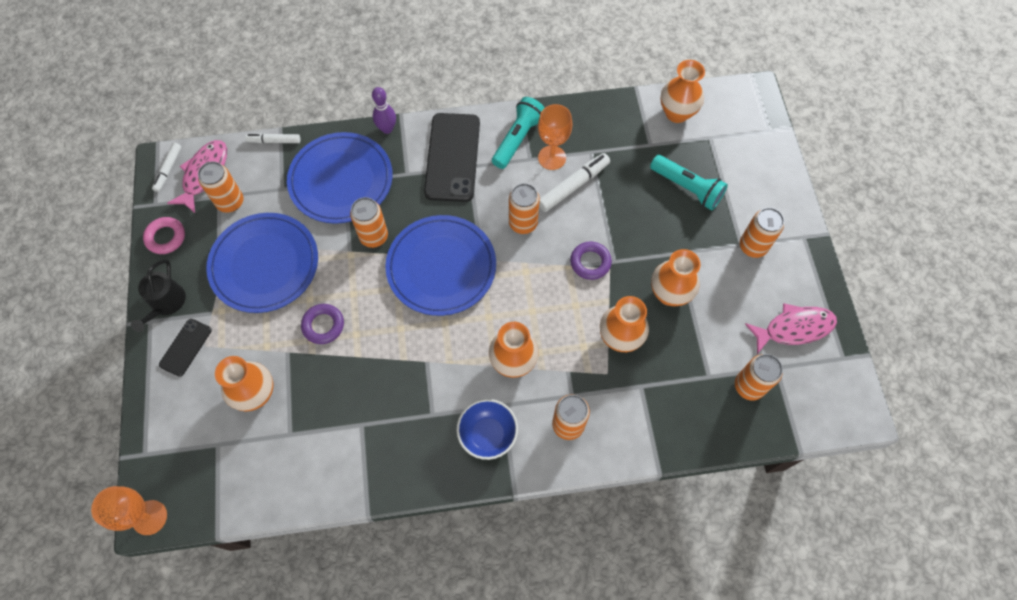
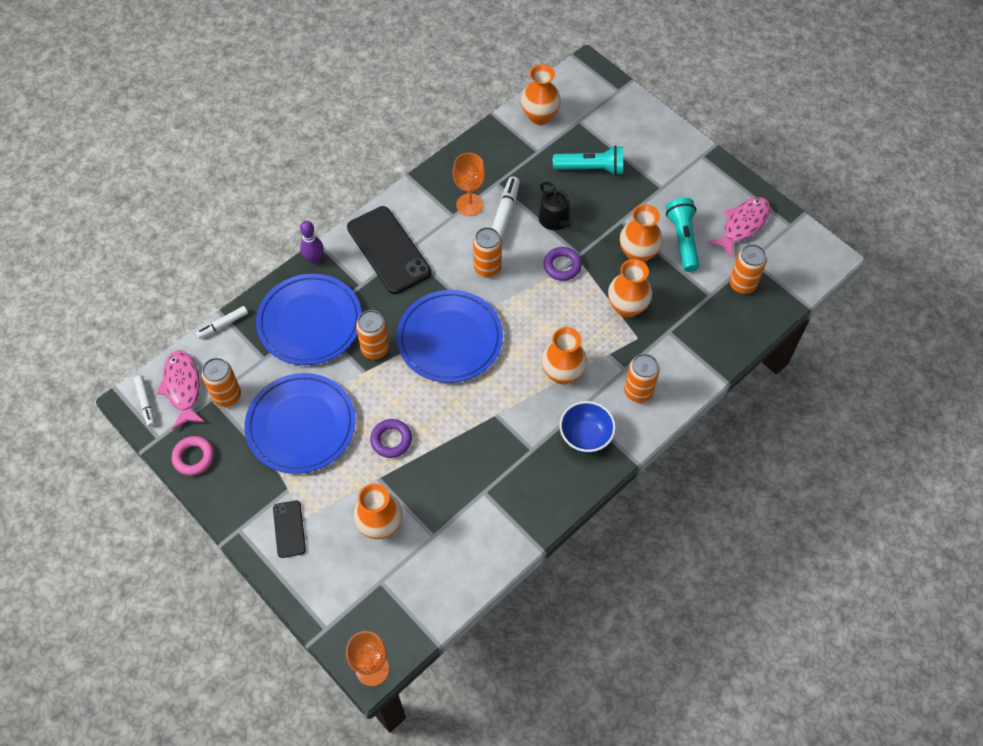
camera: 35 degrees left, 5 degrees down
black watering can [131,260,186,332] -> black watering can moved to [539,182,582,232]
turquoise flashlight [492,97,545,169] -> turquoise flashlight moved to [666,198,699,272]
orange can [740,208,784,258] -> none

